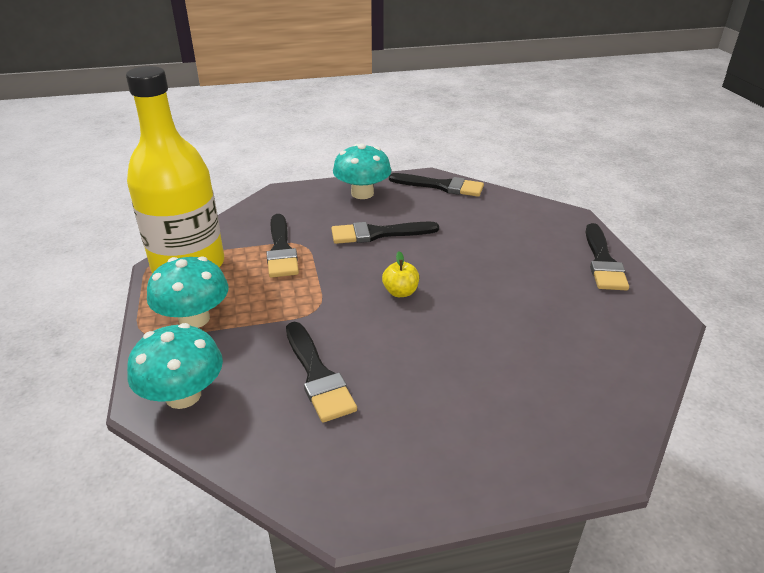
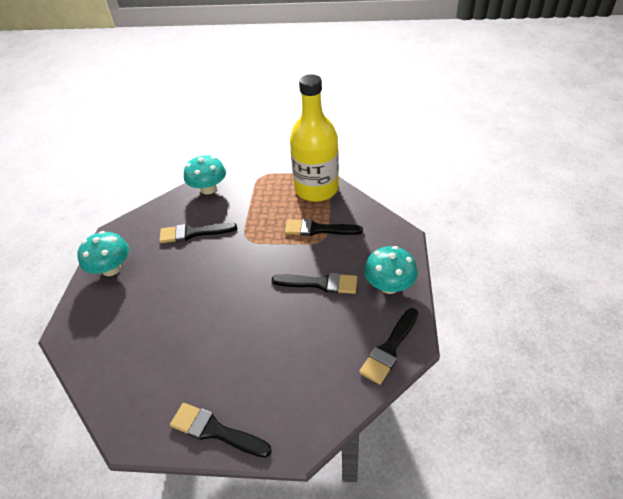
camera: 110 degrees right, 10 degrees up
turquoise mushroom [147,256,229,328] -> turquoise mushroom moved to [78,231,129,276]
black brush [331,222,439,244] -> black brush turned 90 degrees clockwise [272,273,357,294]
yellow apple [382,251,419,297] -> none

